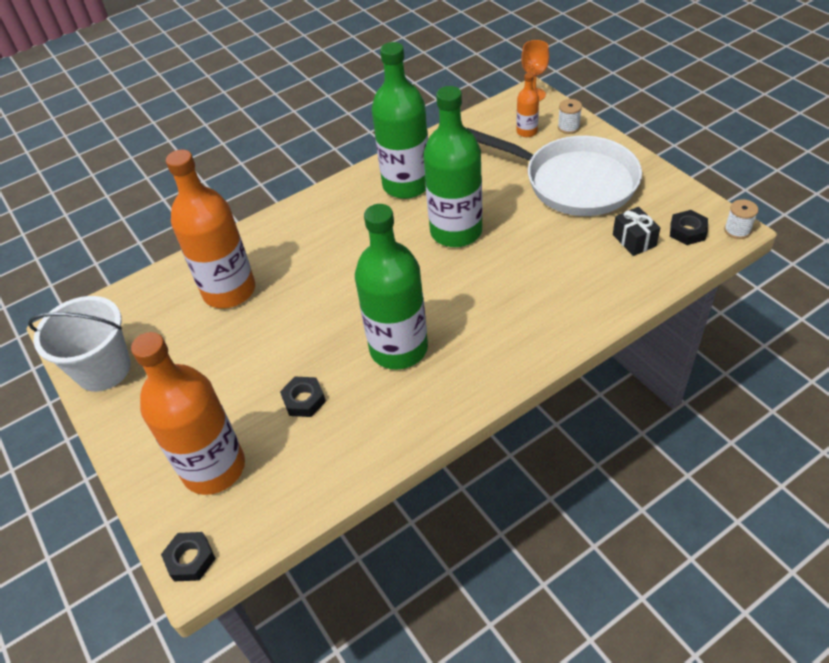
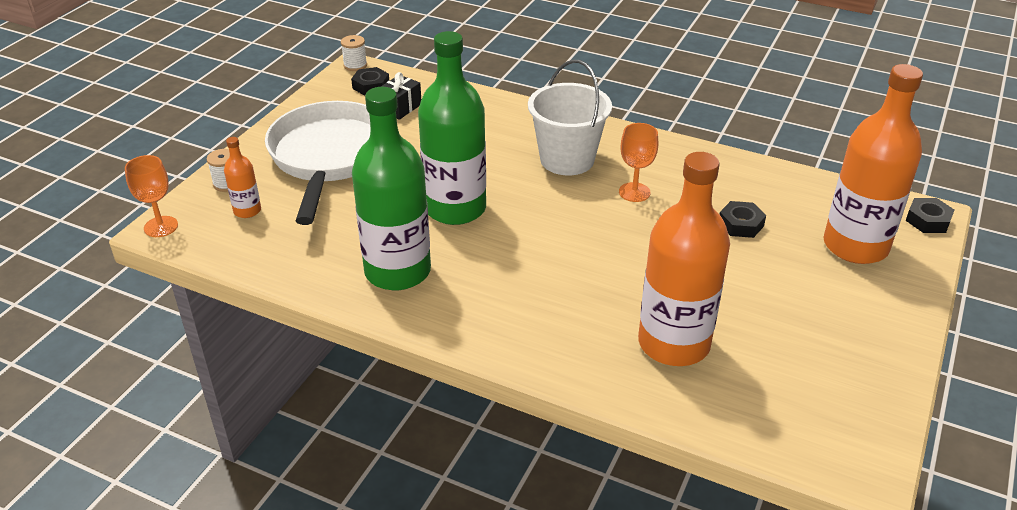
camera: 125 degrees left, 10 degrees down
white bucket [28,296,131,392] -> white bucket moved to [528,60,612,175]
green bottle [355,204,428,370] -> orange goblet [619,123,658,202]

